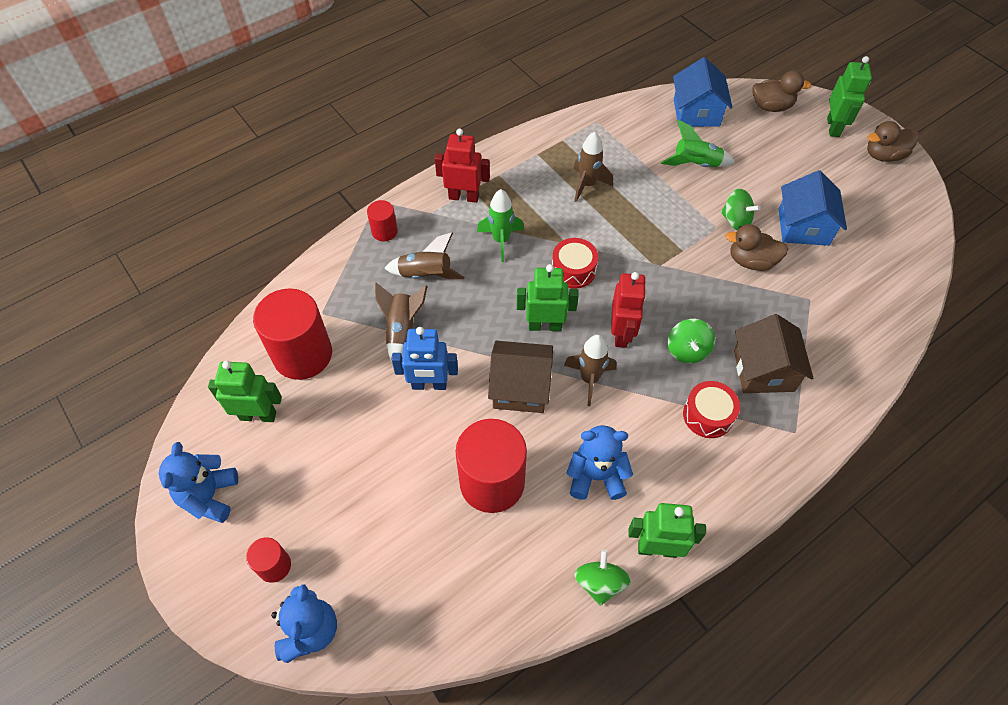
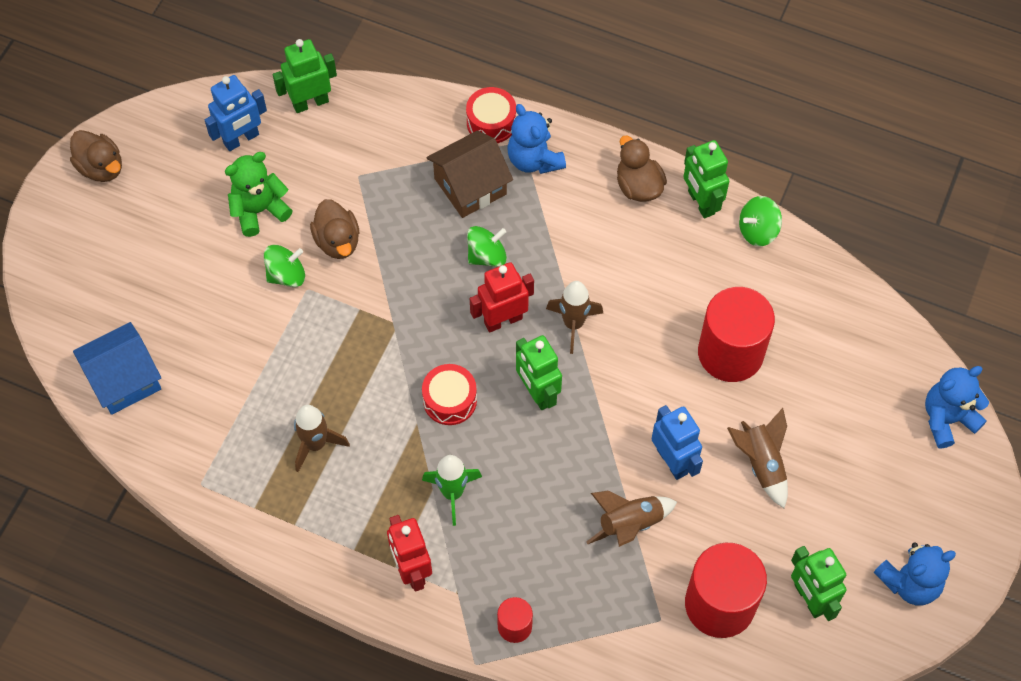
camera: 120 degrees left, 5 degrees up
red cylinder [246,537,291,583] -> none
brown rocket [384,233,464,279] -> brown rocket moved to [727,408,788,508]
brown house [488,341,553,413] -> none
blue teddy bear [566,425,633,500] -> blue teddy bear moved to [507,104,566,174]
green rocket [661,120,735,167] -> none
red drum [683,381,740,438] -> red drum moved to [466,87,516,143]
green spinning top [721,189,761,230] -> green spinning top turned 60 degrees clockwise [264,245,305,287]
brown duck [752,70,811,112] -> brown duck moved to [617,136,667,202]
blue house [779,170,847,246] -> green teddy bear [225,152,293,237]
green robot [827,56,872,137] -> green robot moved to [273,39,337,113]
none -> blue robot [205,75,267,151]

